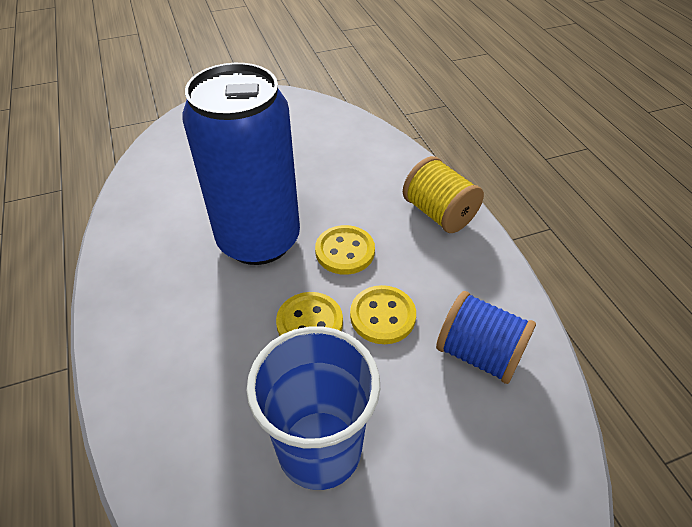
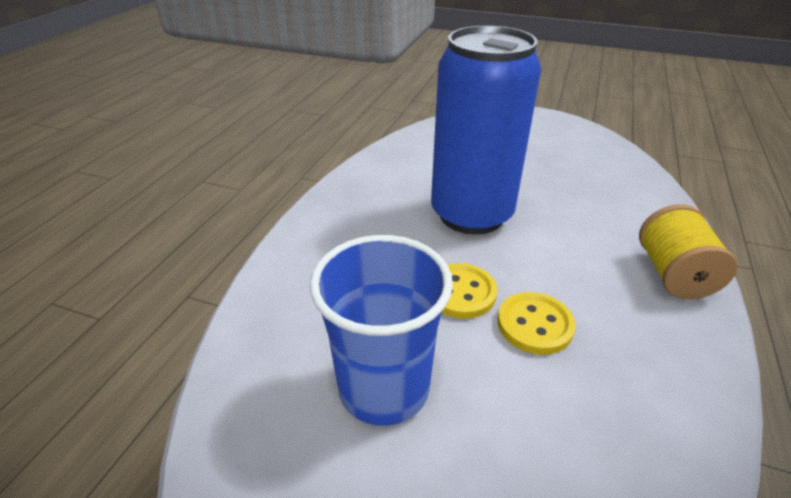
camera: 40 degrees right, 10 degrees down
yellow button [315,225,375,275] -> none
blue spool [436,291,536,384] -> none

